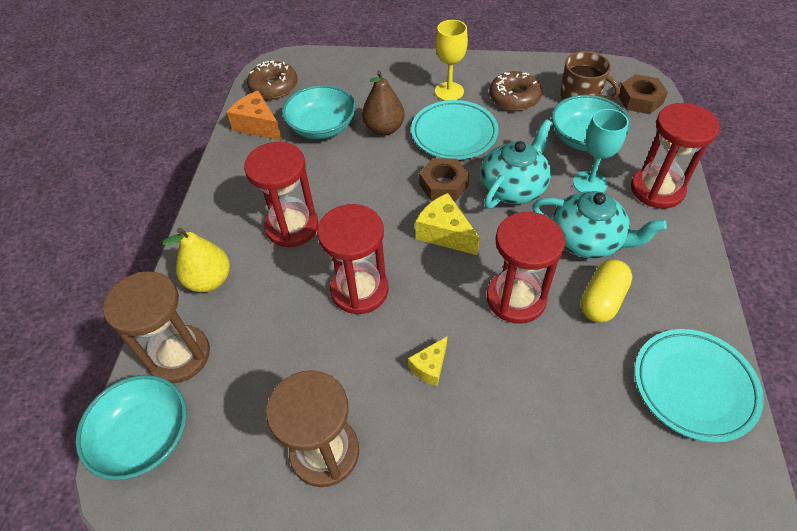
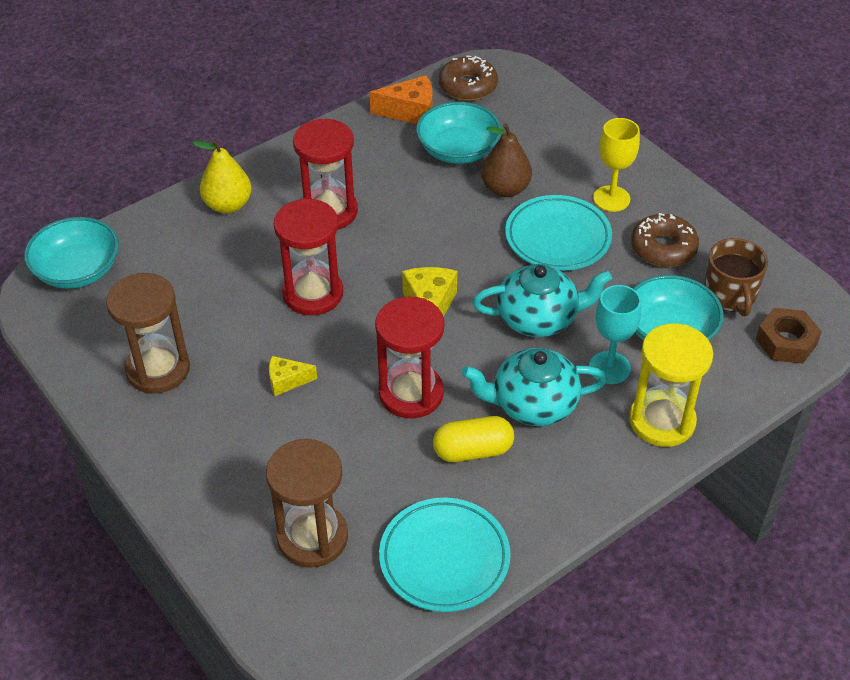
camera: 45 degrees right, 5 degrees down
brown hourglass [103,271,210,383] -> brown hourglass moved to [266,439,348,568]
orange cheese [227,91,282,141] -> orange cheese turned 90 degrees clockwise [370,75,433,124]
brown nut [419,158,469,202] -> none
turquoise teapot [532,191,667,259] -> turquoise teapot turned 105 degrees clockwise [462,348,607,426]
red hourglass [631,103,720,209] -> yellow hourglass [629,324,713,447]

